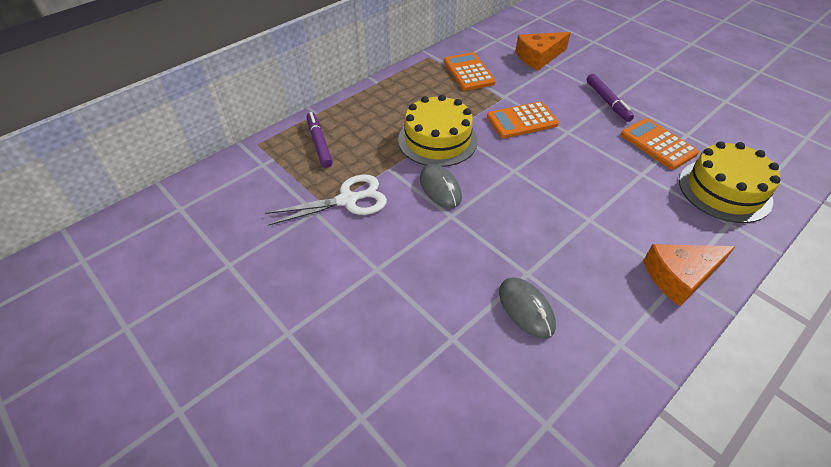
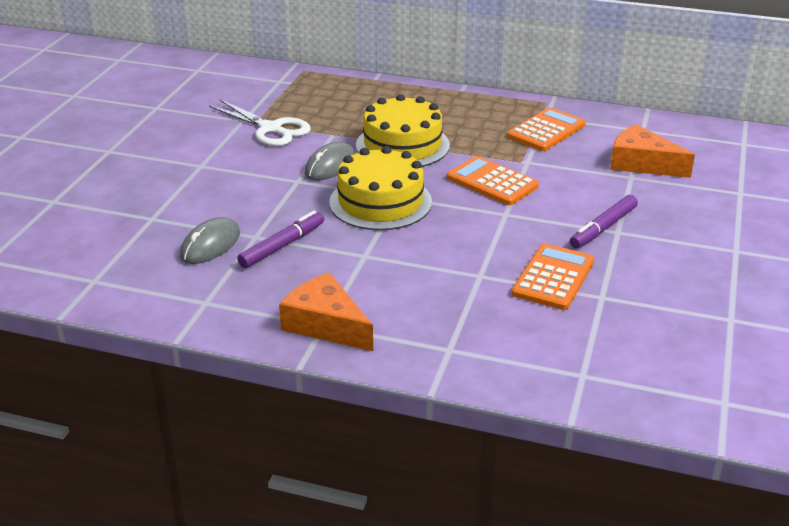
camera: 60 degrees right, 15 degrees down
purple marker [307,112,333,168] -> purple marker moved to [237,210,324,268]
yellow cake [679,141,780,223] -> yellow cake moved to [329,146,432,230]

